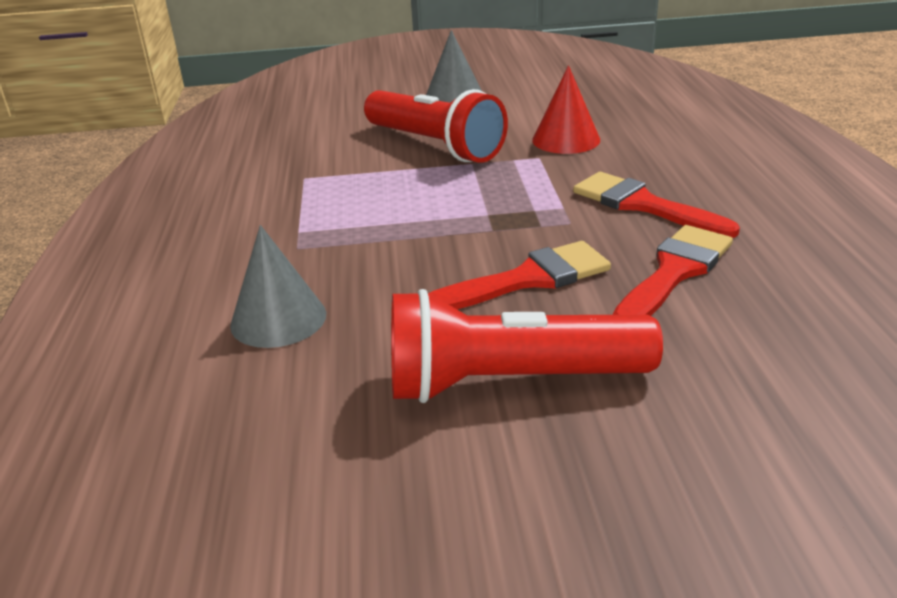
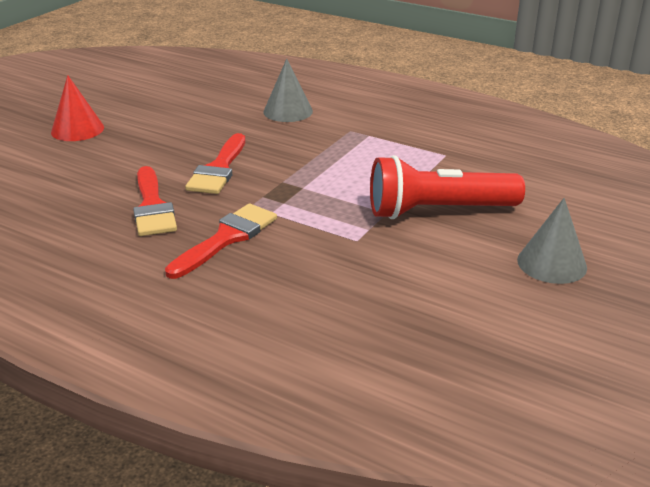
camera: 125 degrees right, 0 degrees up
red flashlight [391,289,663,403] -> none
red cone [532,65,600,154] -> red cone moved to [51,75,104,141]
red brush [573,172,740,238] -> red brush turned 45 degrees counterclockwise [165,203,277,279]

